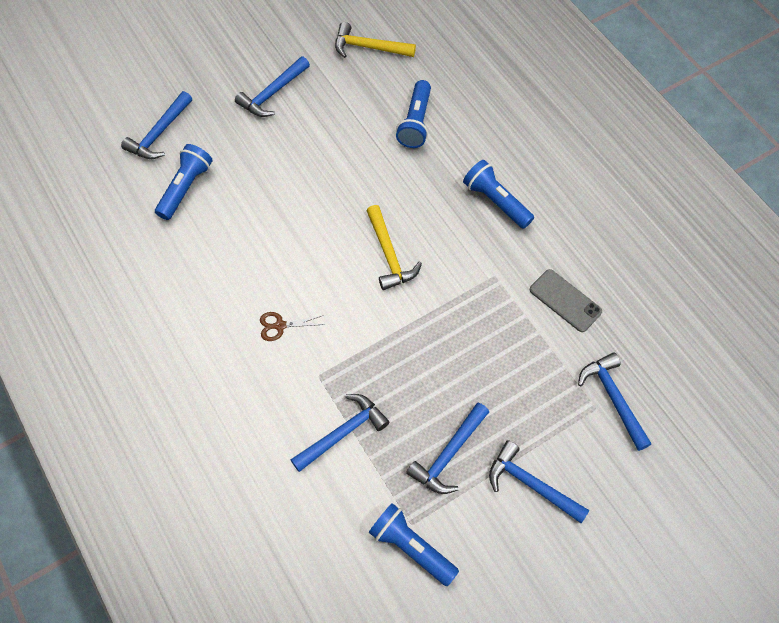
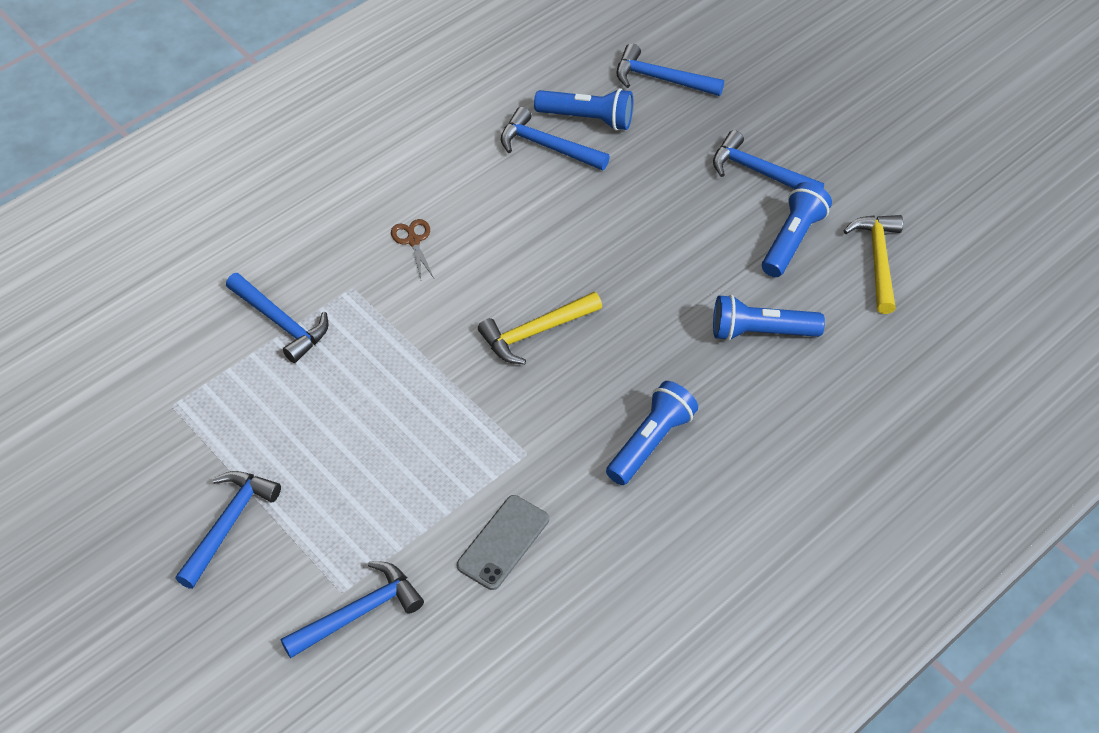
camera: 80 degrees right, 10 degrees down
blue flashlight [369,503,459,587] -> blue flashlight moved to [762,182,832,277]
blue hammer [406,403,489,494] -> blue hammer moved to [501,107,610,171]

